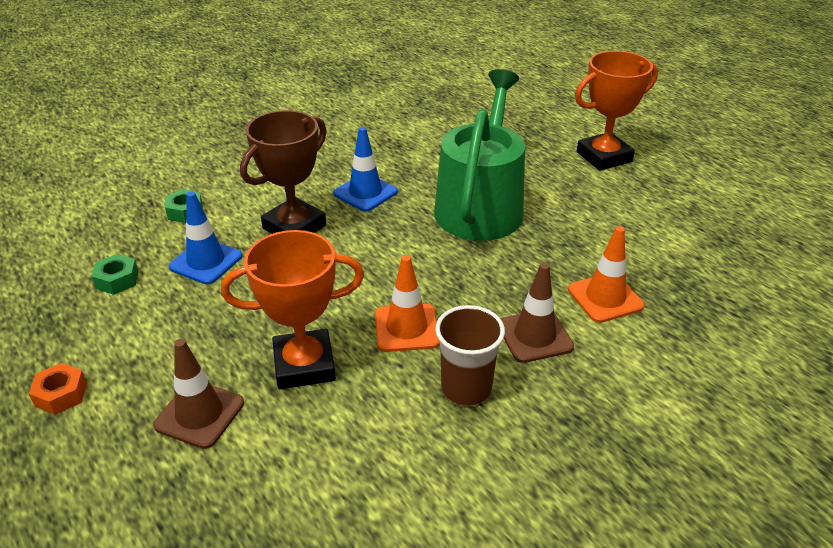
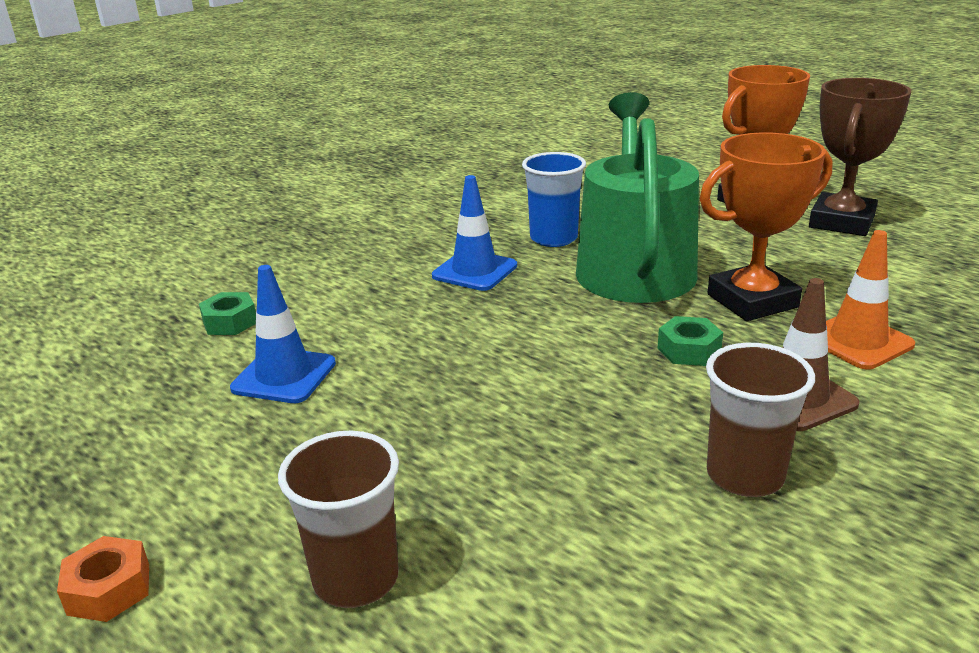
camera: 10 degrees left, 10 degrees down
green nut [92,254,139,295] -> green nut moved to [658,316,723,366]
brown traffic cone [153,339,244,449] -> brown cup [278,431,399,608]
orange trophy [221,230,364,389] -> orange trophy moved to [700,132,832,321]
brown trophy [240,110,327,234] -> brown trophy moved to [809,78,911,236]
orange traffic cone [375,255,440,352] -> none
none -> blue cup [522,152,586,247]

